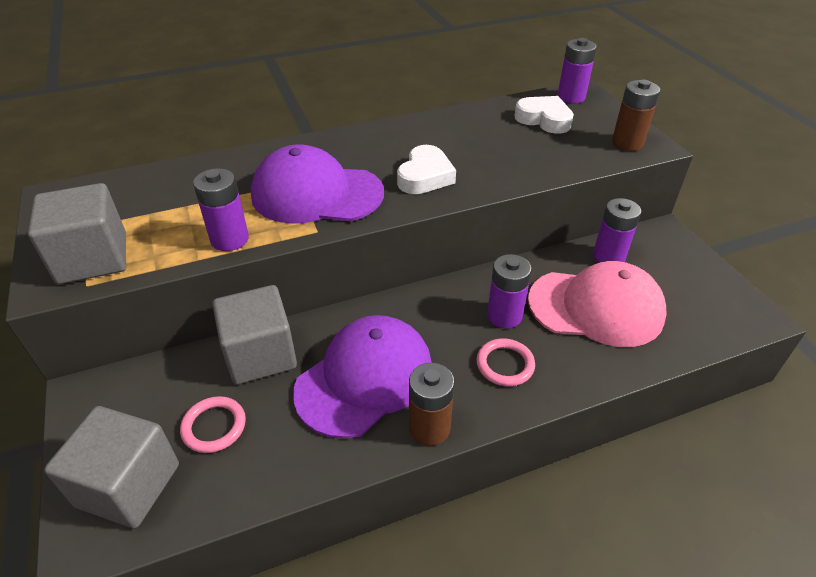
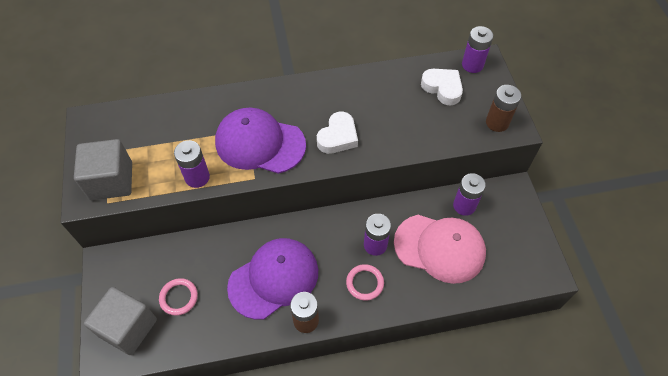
camera: 10 degrees right, 15 degrees up
grey cube [212,285,297,384] -> none

